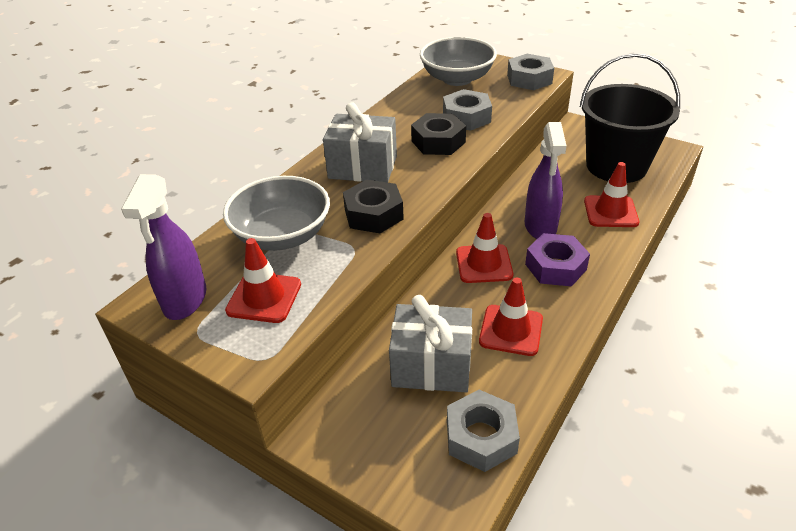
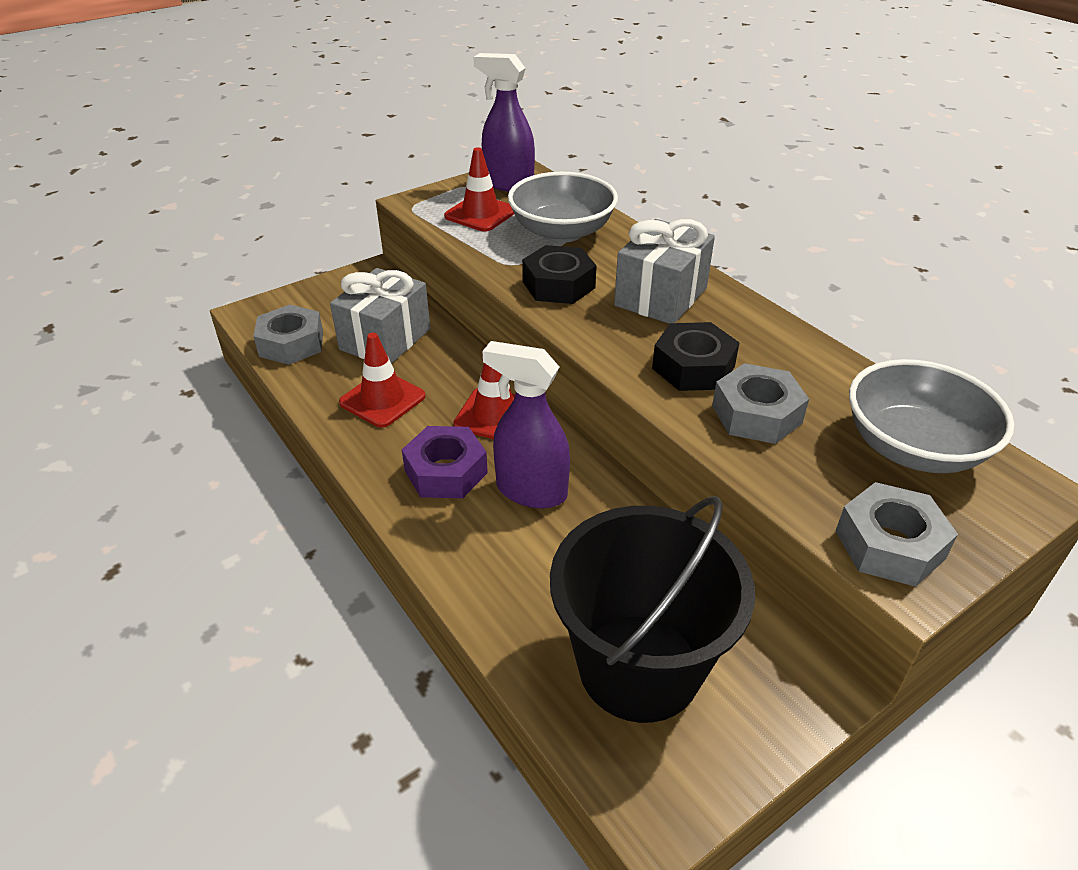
camera: 110 degrees right, 0 degrees up
red traffic cone [584,162,639,227] -> none

